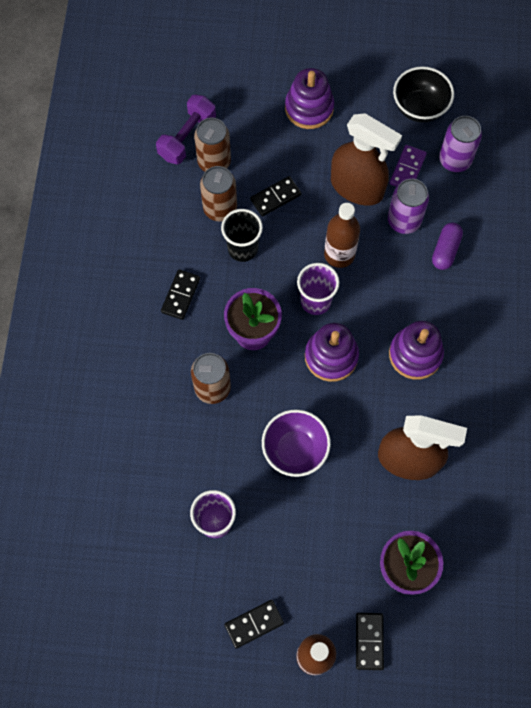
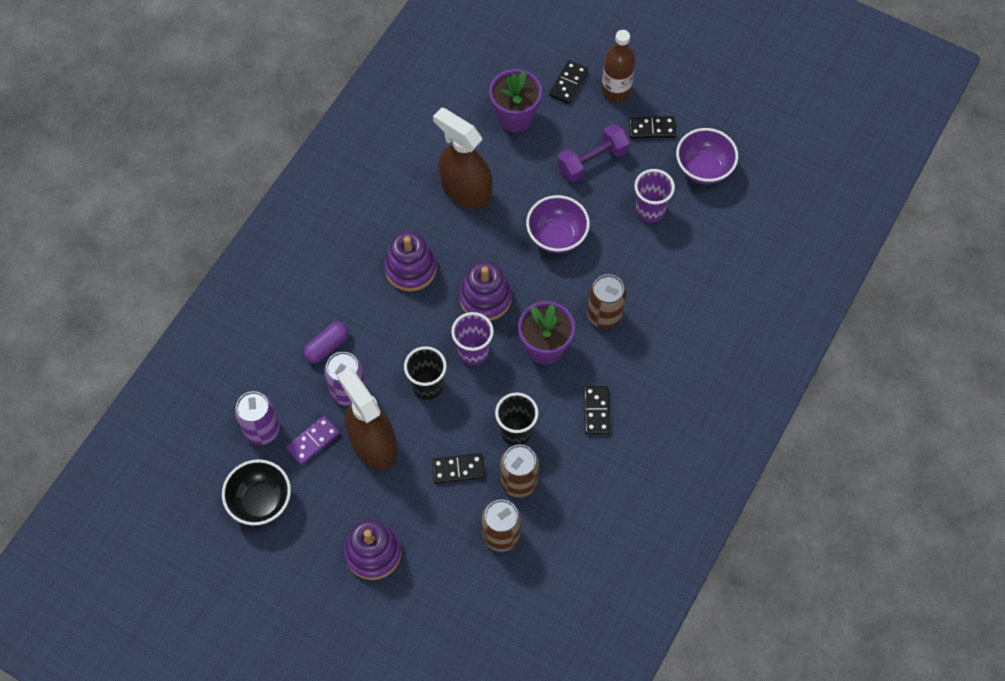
camera: 155 degrees left, 5 degrees down
purple dumbbell [156,95,216,164] -> purple dumbbell moved to [557,124,630,182]
black domino [161,269,200,320] -> black domino turned 45 degrees counterclockwise [583,386,610,435]
brown bottle [324,203,360,268] -> black cup [404,346,447,400]
none -> purple bowl [676,128,738,184]

